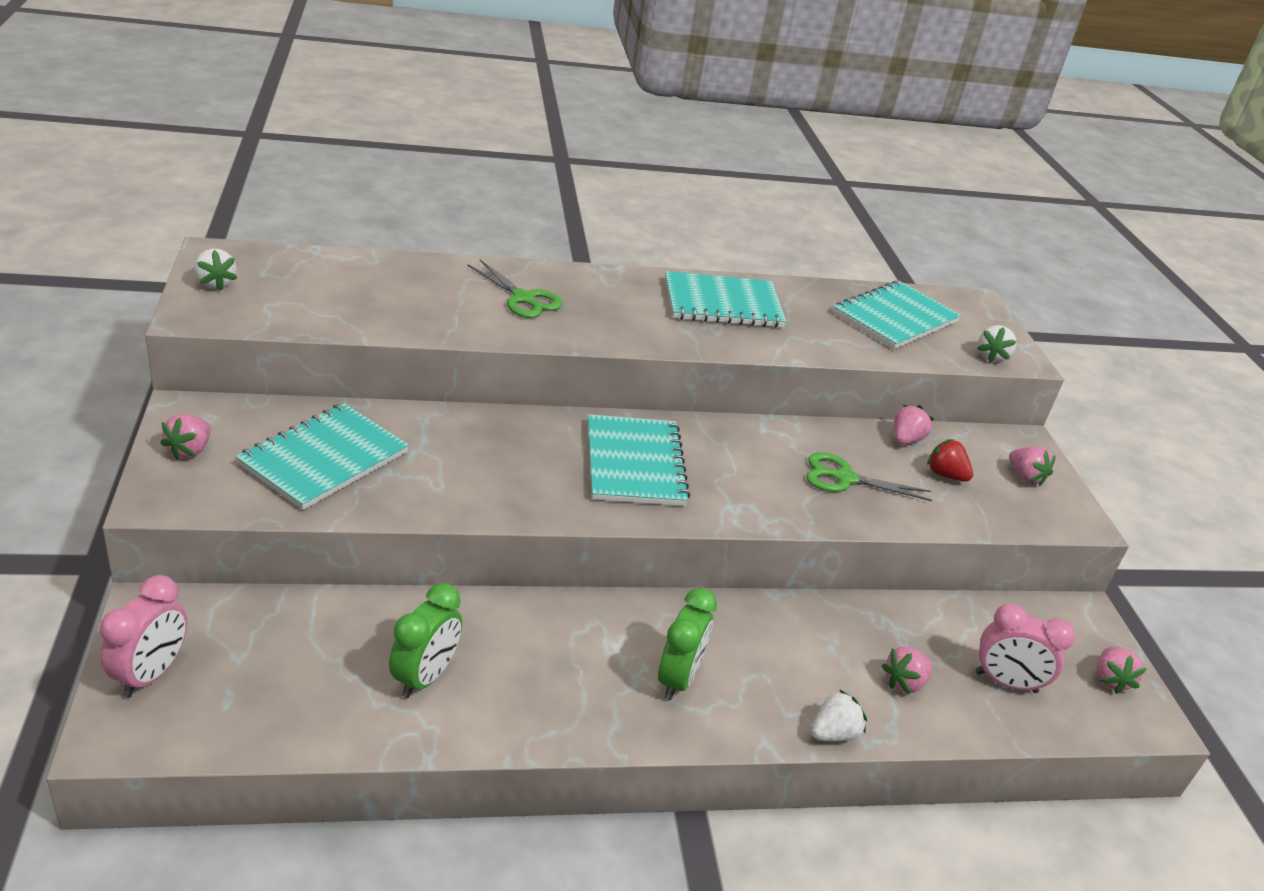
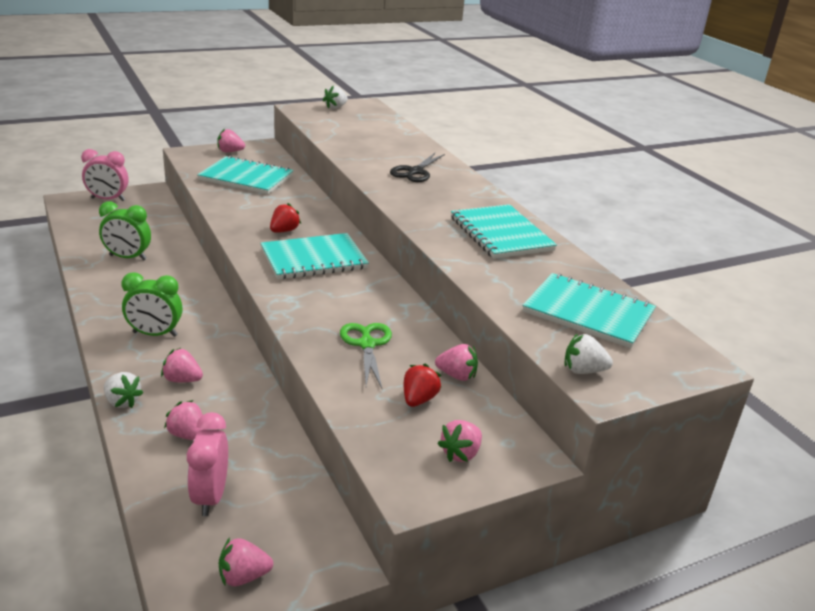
camera: 75 degrees right, 5 degrees down
green scissors [467,260,562,318] -> black scissors [390,153,445,182]
none -> pink strawberry [161,348,203,382]
none -> red strawberry [270,203,301,233]

